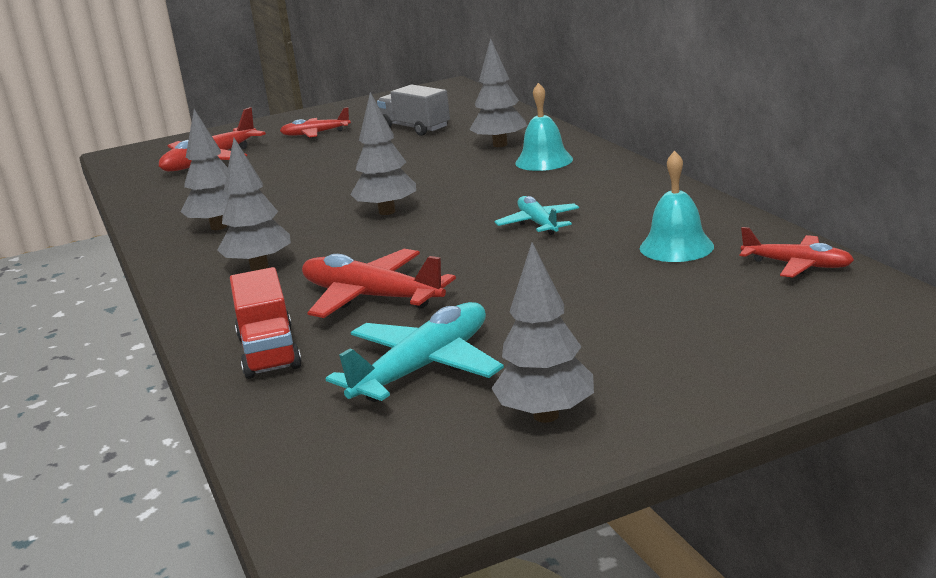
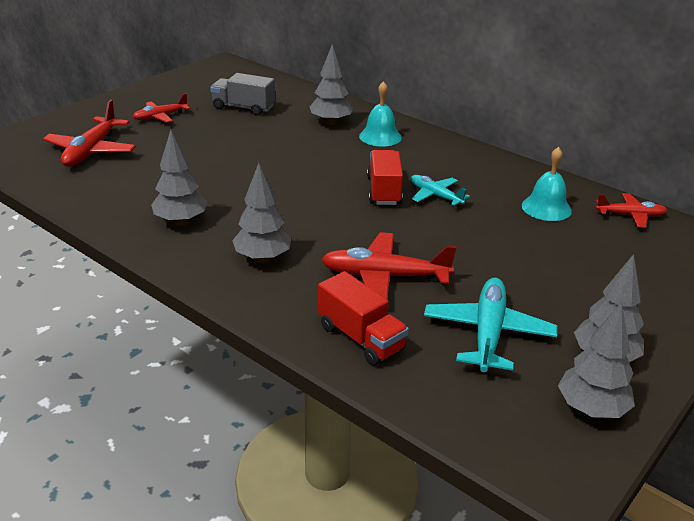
camera: 30 degrees left, 10 degrees up
grey tree [350,92,416,215] -> grey tree moved to [558,302,635,418]
none -> red truck [367,150,403,205]

